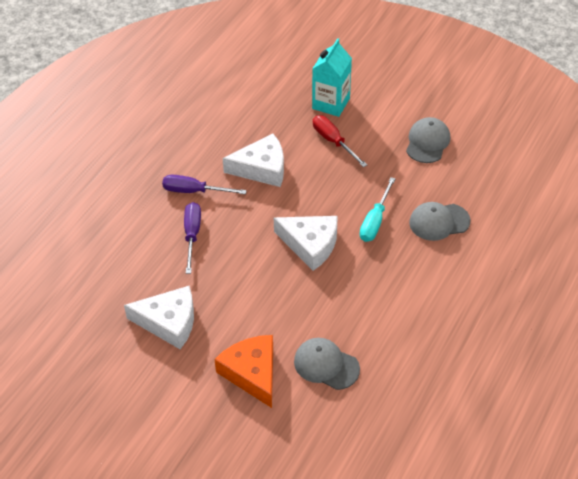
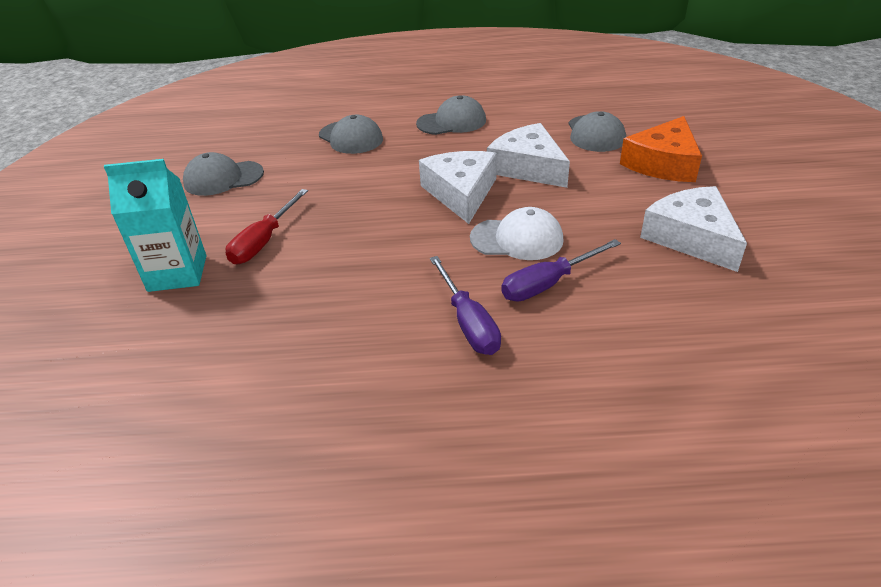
camera: 120 degrees left, 10 degrees down
white cheese [223,134,284,187] -> white cheese moved to [487,123,570,188]
turquoise screwdriver [359,177,396,242] -> none
none -> grey cap [416,95,486,135]
none -> white cap [470,207,564,260]

